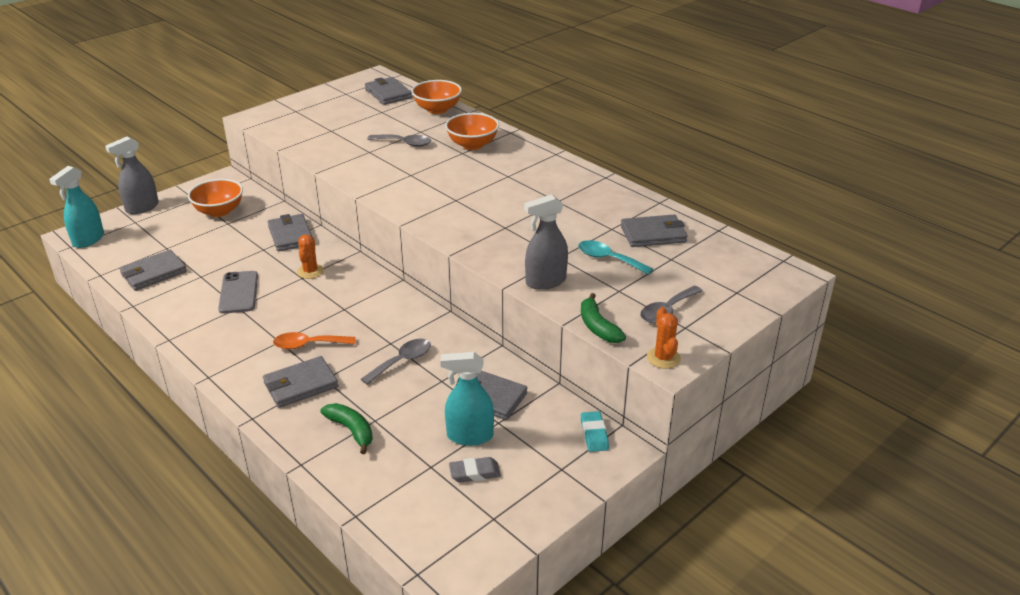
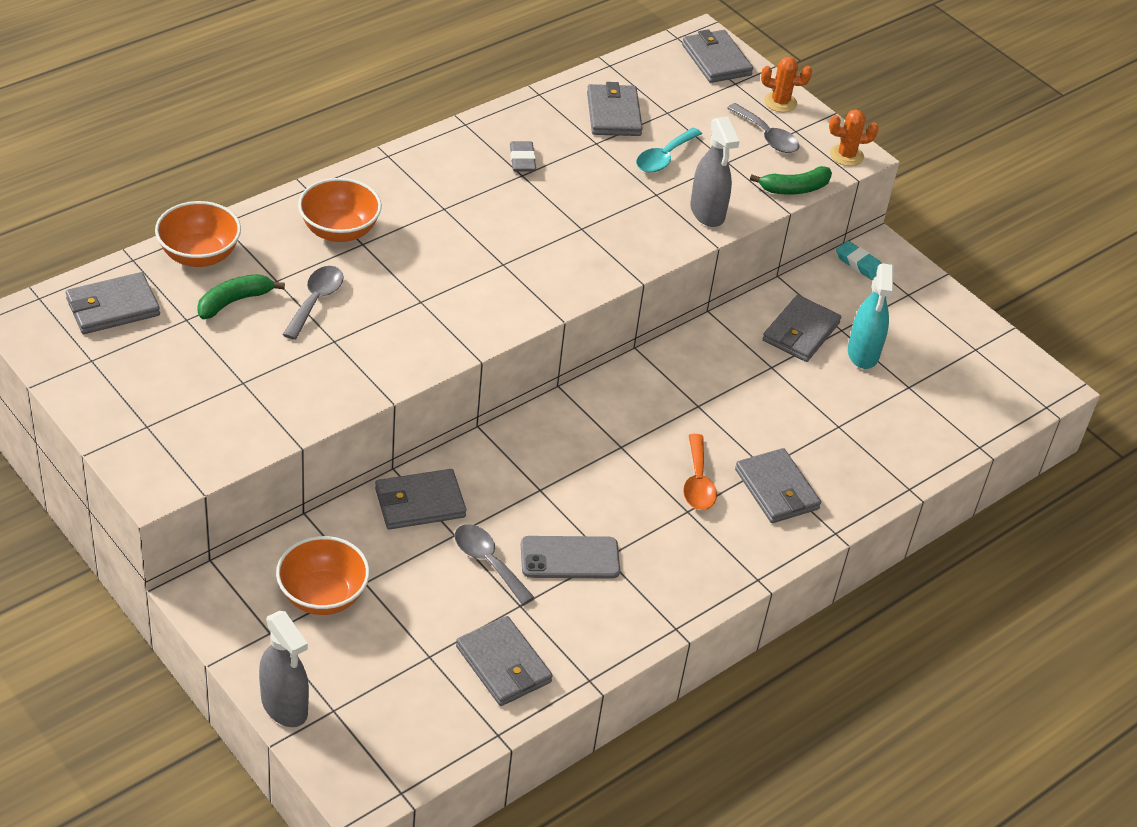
camera: 90 degrees left, 10 degrees up
turquoise spray bottle [49,166,104,248] -> none
orange cactus [297,235,324,279] -> orange cactus moved to [761,57,812,113]
green banana [320,403,373,454] -> green banana moved to [197,274,285,319]
grey spoon [361,339,431,385] -> grey spoon moved to [455,524,535,605]
grey eraser [449,457,501,483] -> grey eraser moved to [510,141,536,172]
turquoise eraser [581,411,609,452] -> turquoise eraser turned 45 degrees clockwise [836,241,882,280]
none -> grey wallet [682,29,753,83]

